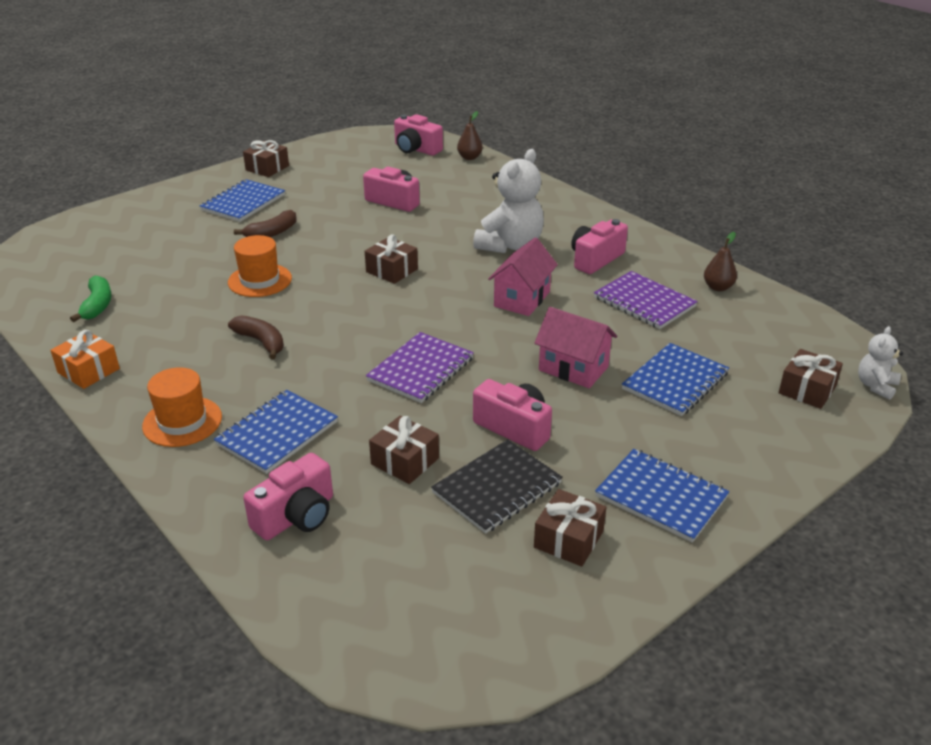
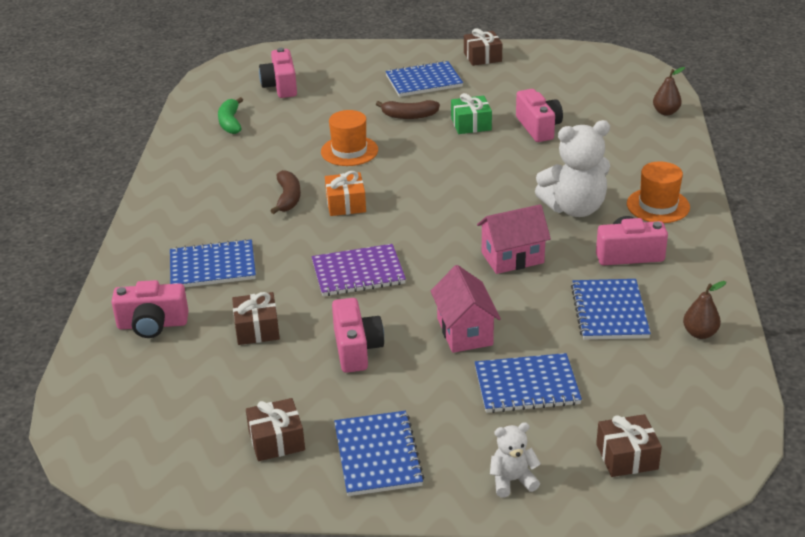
camera: 45 degrees right, 0 degrees up
orange gift [50,330,120,389] -> orange gift moved to [325,171,366,216]
green banana [70,275,112,322] -> green banana turned 135 degrees clockwise [218,97,243,134]
orange hat [142,367,222,447] -> orange hat moved to [627,161,690,223]
brown gift [365,234,418,284] -> none
pink camera [394,114,443,156] -> pink camera moved to [259,48,297,98]
black notebook [431,439,563,534] -> none
purple notebook [594,271,698,329] -> blue notebook [571,279,651,340]
white teddy bear [858,326,903,400] -> white teddy bear moved to [490,422,541,497]
none -> green gift [451,93,492,134]

